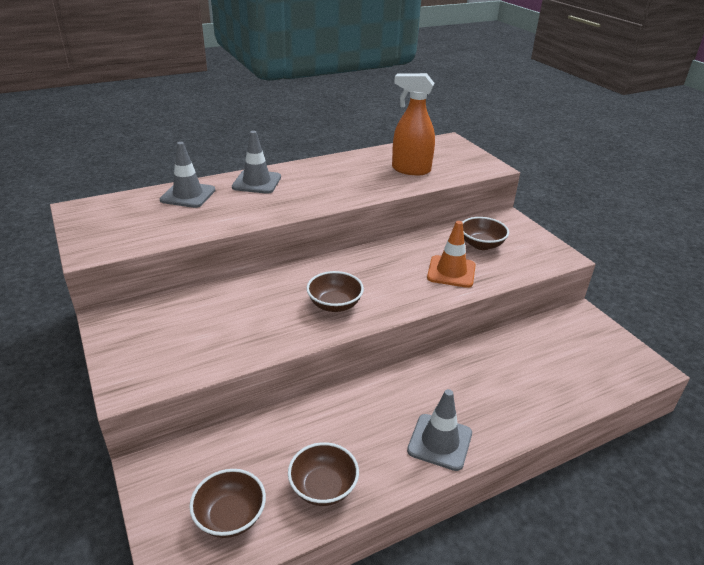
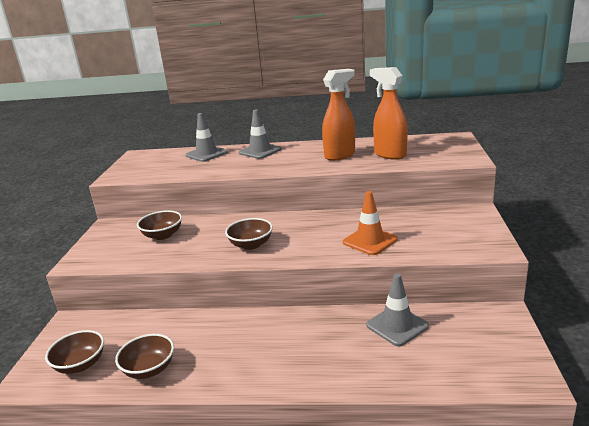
camera: 35 degrees right, 10 degrees down
grey traffic cone [407,389,472,471] -> grey traffic cone moved to [366,273,429,346]
brown bowl [462,217,509,250] -> brown bowl moved to [137,210,182,240]
none -> orange spray bottle [322,69,355,161]

